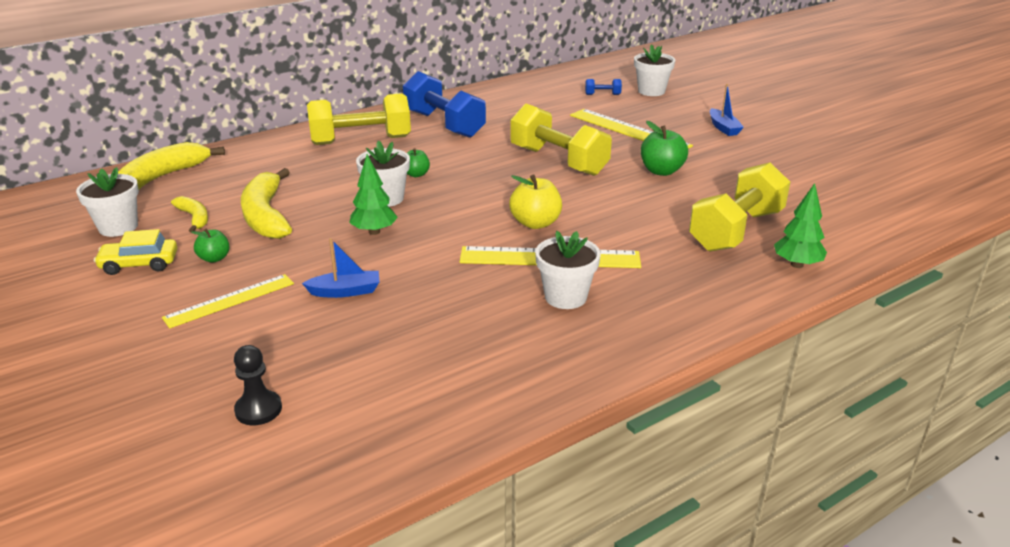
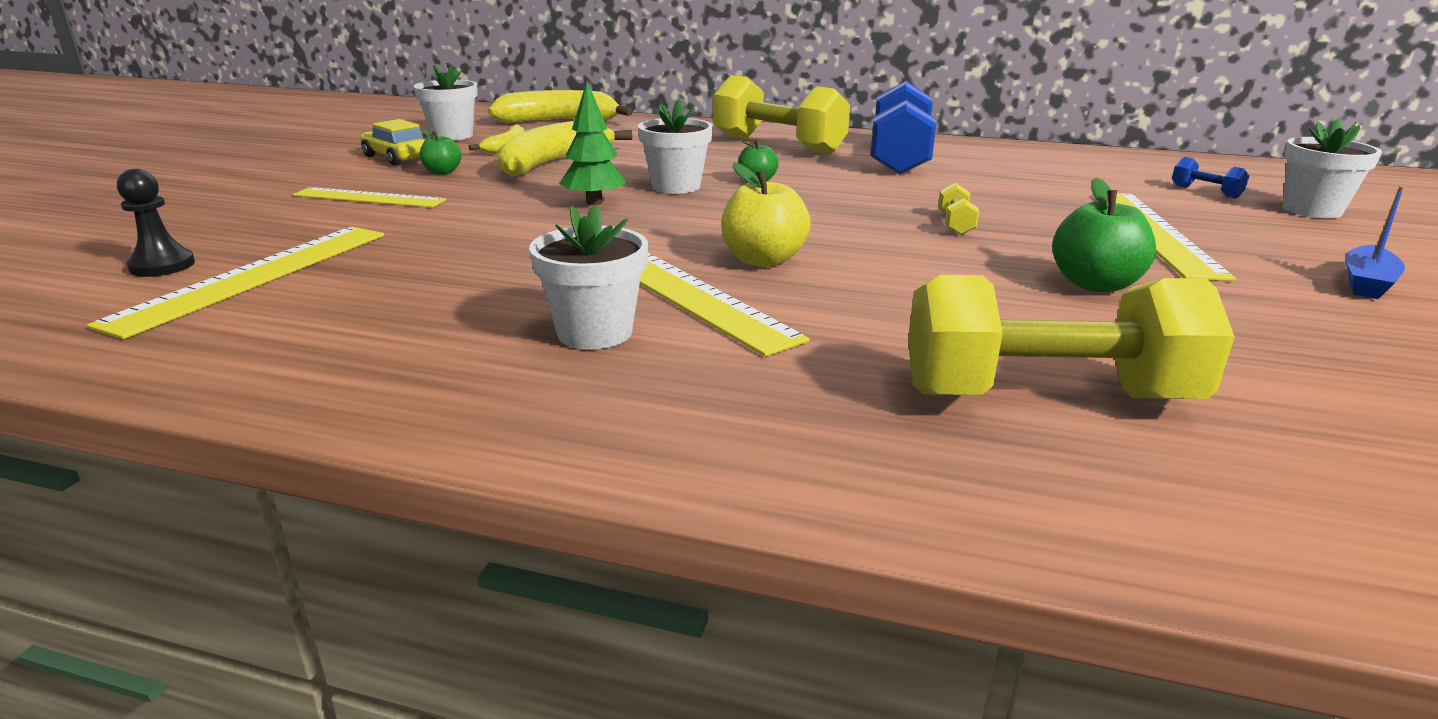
camera: 50 degrees right, 5 degrees down
blue boat [302,238,379,298] -> none
yellow dumbbell [510,103,612,176] -> yellow dumbbell [938,183,979,235], size x0.40
green tree [774,183,827,268] -> none
none -> yellow ruler [87,227,384,339]

